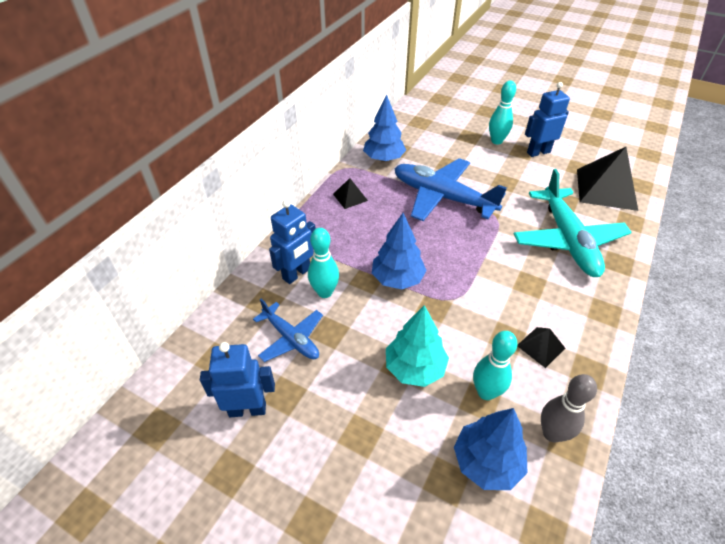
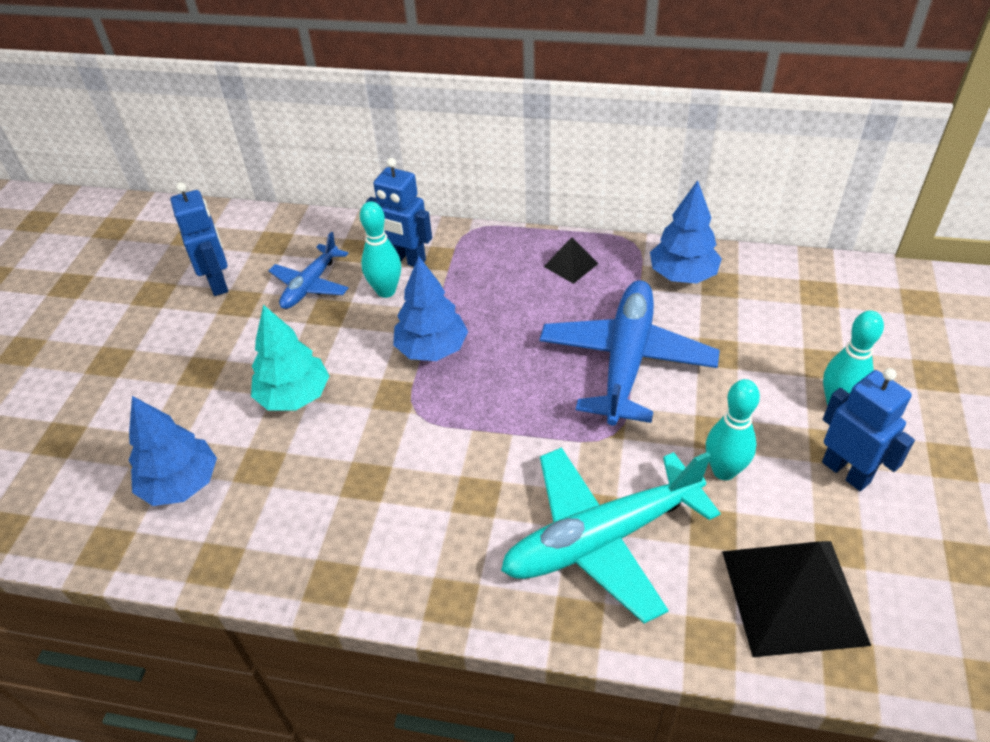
camera: 75 degrees right, 0 degrees up
turquoise bowling pin [473,331,518,400] -> turquoise bowling pin moved to [706,379,760,480]
black pyramid [517,327,565,368] -> none
grey bowling pin [541,374,597,442] -> none

